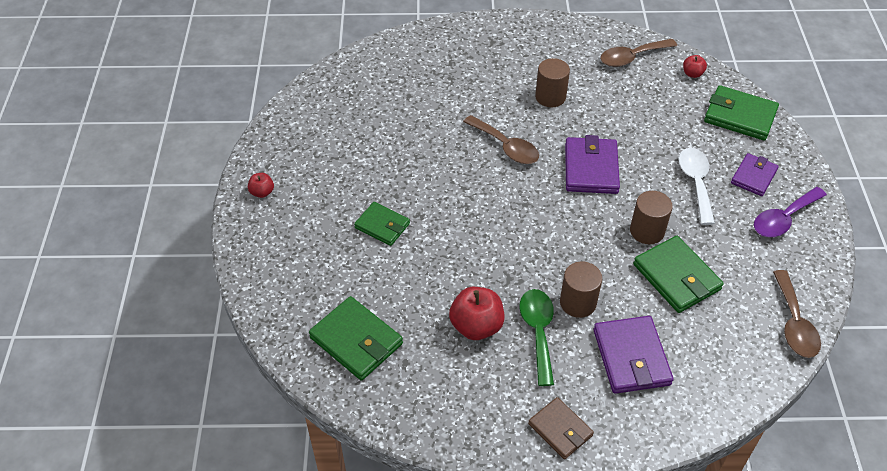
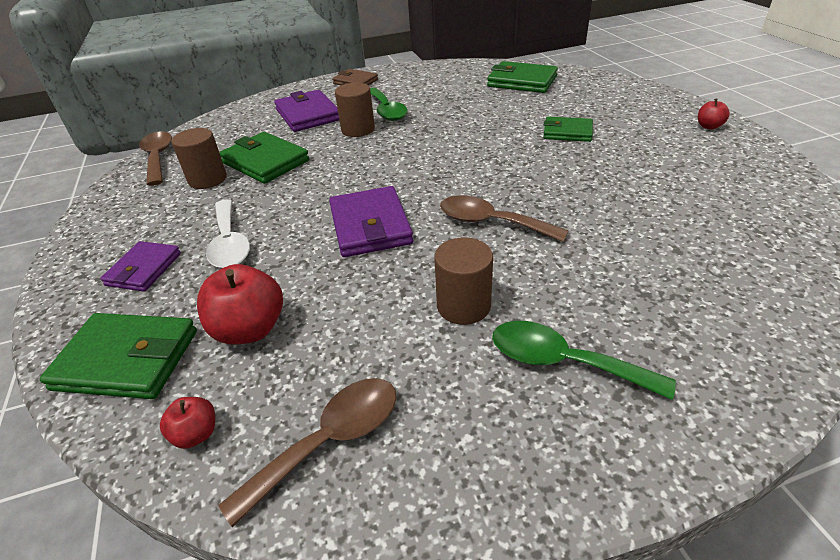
camera: 165 degrees right, 10 degrees down
red apple [449,287,505,340] -> red apple moved to [197,264,283,345]
brown cylinder [630,191,673,244] -> brown cylinder moved to [171,128,227,189]
purple spoon [754,187,827,237] -> none
none -> green spoon [492,321,676,400]

